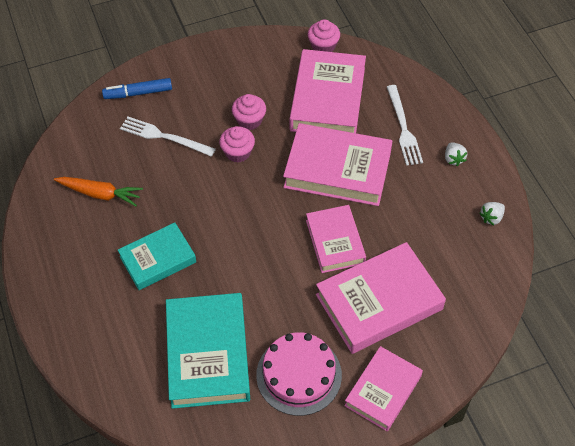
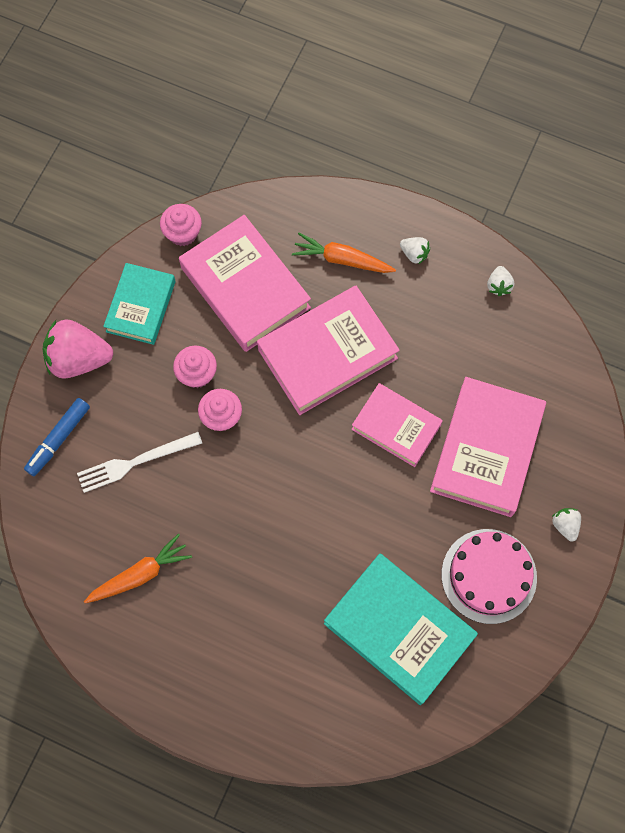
camera: 45 degrees left, 15 degrees up
turquoise book [118,222,196,290] -> turquoise book moved to [103,263,176,345]
pink book [344,346,423,431] -> white strawberry [552,508,581,542]
white fork [387,85,423,166] -> orange carrot [292,233,396,273]
none -> pink strawberry [42,319,114,379]

